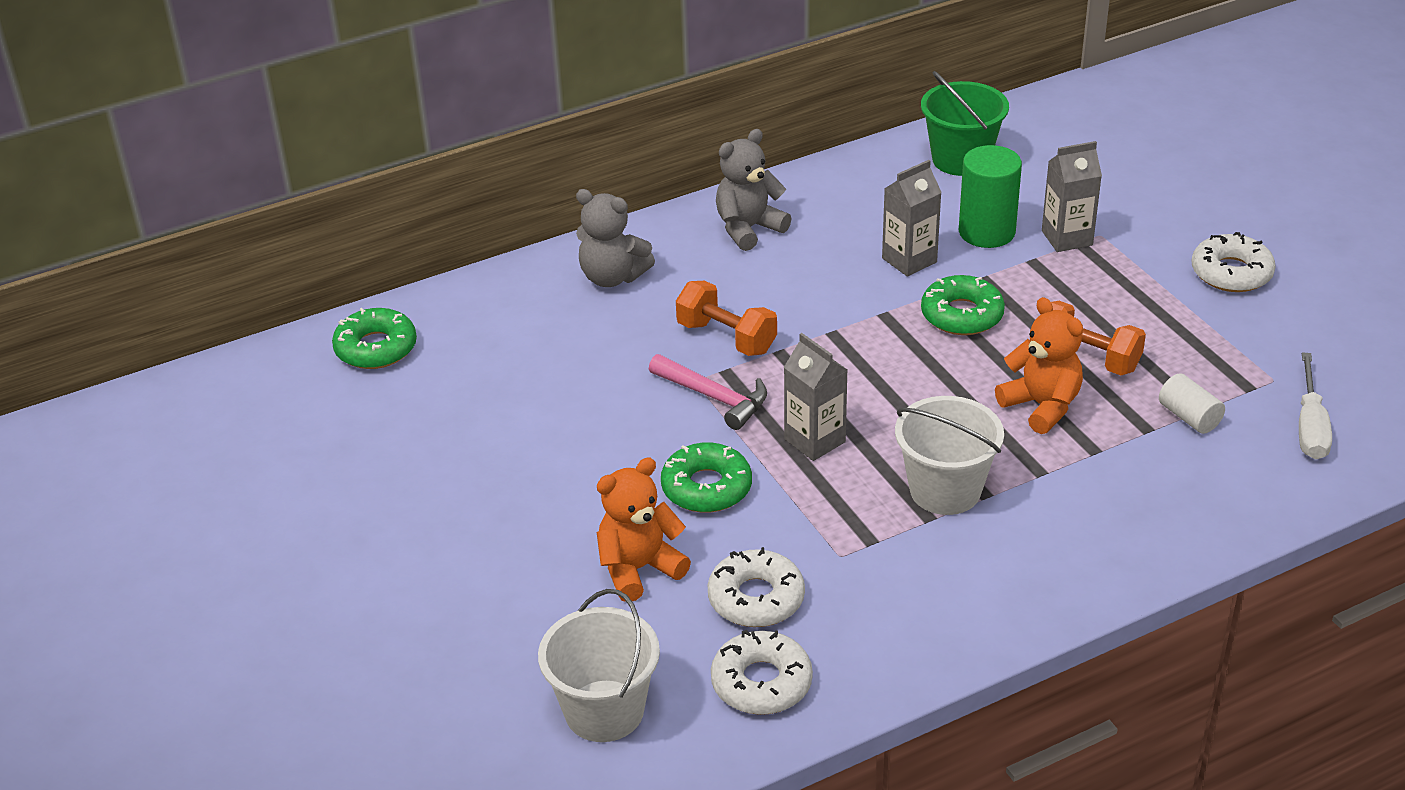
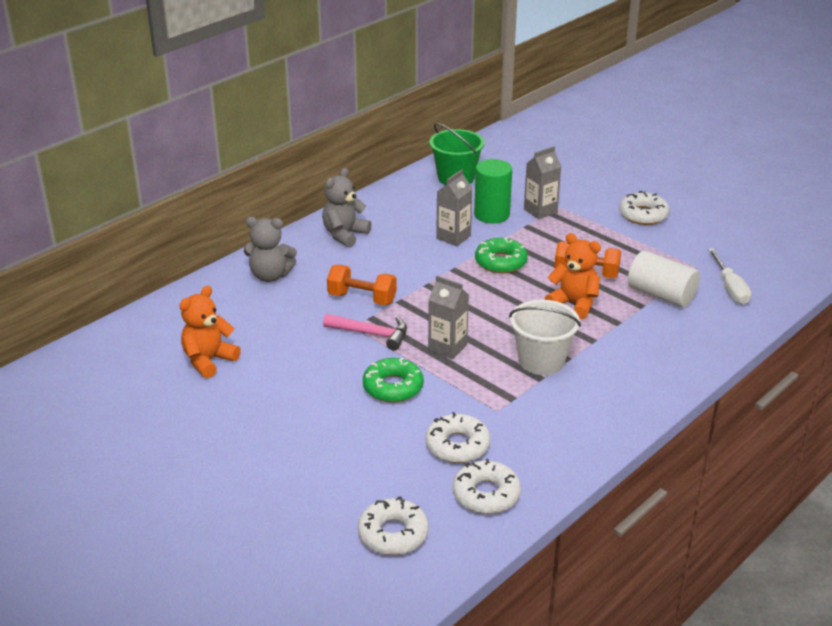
camera: 20 degrees left, 5 degrees down
green donut [332,308,417,369] -> none
white bucket [538,589,660,742] -> white donut [358,496,429,555]
orange teddy bear [597,457,691,602] -> orange teddy bear moved to [179,286,241,378]
white cylinder [1159,373,1225,434] -> white cylinder [628,251,700,308], size x1.72

